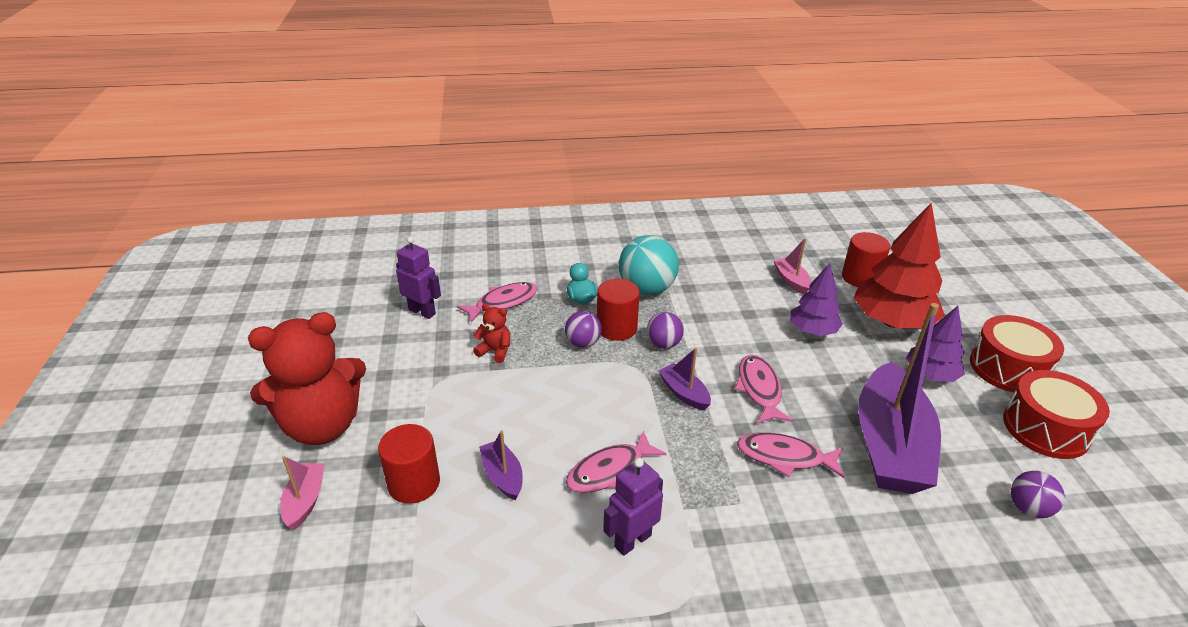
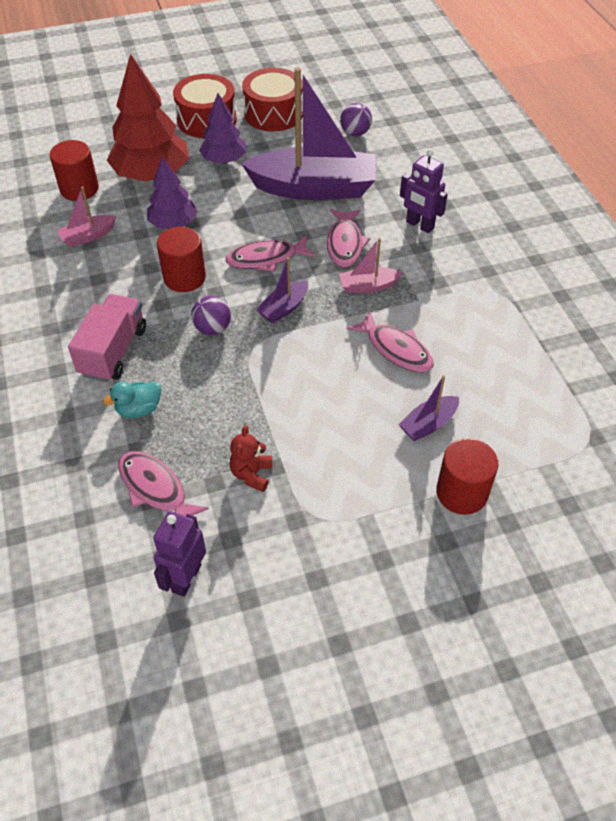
camera: 100 degrees left, 15 degrees up
red teddy bear [248,312,366,445] -> none
pink boat [280,456,324,530] -> pink boat moved to [339,238,402,293]
purple ball [565,311,602,348] -> none
red cylinder [597,279,640,341] -> red cylinder moved to [157,227,206,292]
purple robot [603,458,663,556] -> purple robot moved to [400,149,448,233]
turquoise ball [619,235,679,295] -> pink truck [68,294,146,382]

